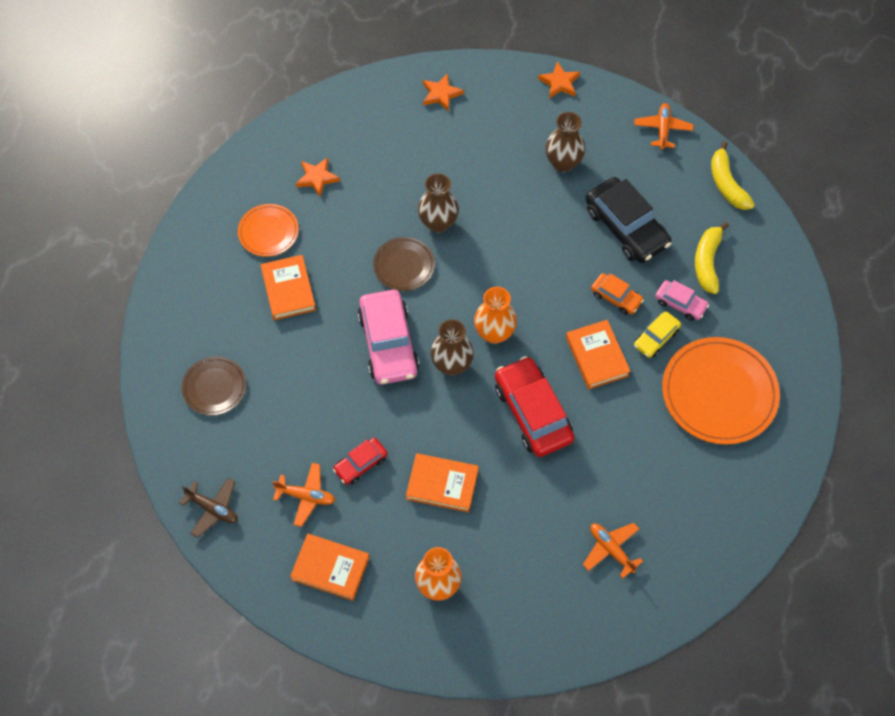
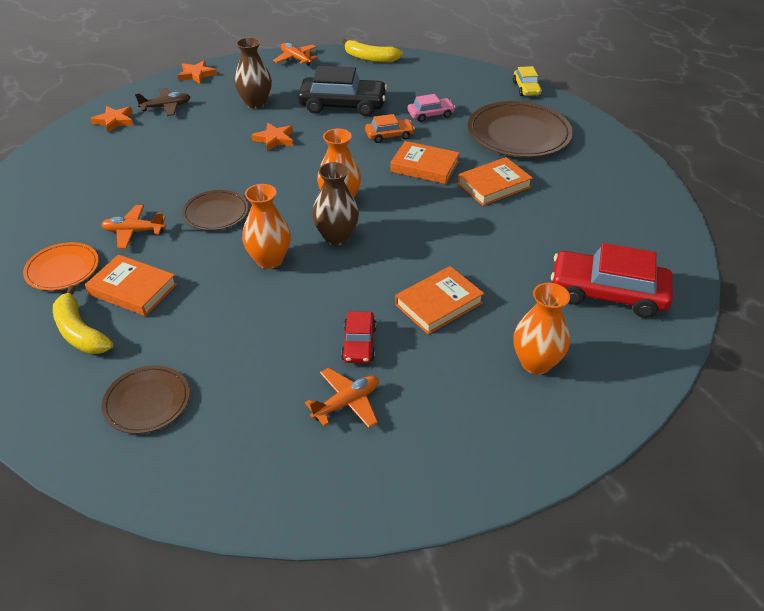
camera: 50 degrees left, 20 degrees down
brown plane [179,478,238,538] -> brown plane moved to [135,88,190,116]
orange book [290,534,369,601] -> orange book moved to [457,157,533,206]
orange star [296,157,340,197] -> orange star moved to [251,123,293,152]
pink car [358,290,419,385] -> orange vase [242,184,291,269]
brown vase [418,173,459,233] -> none
red car [495,356,574,457] -> red car moved to [551,243,673,318]
orange plane [583,523,643,578] -> orange plane moved to [101,205,166,249]
yellow car [634,311,681,358] -> yellow car moved to [513,66,542,96]
orange plate [662,337,780,445] -> brown plate [467,101,573,158]
yellow banana [695,222,729,294] -> yellow banana moved to [53,285,113,354]

